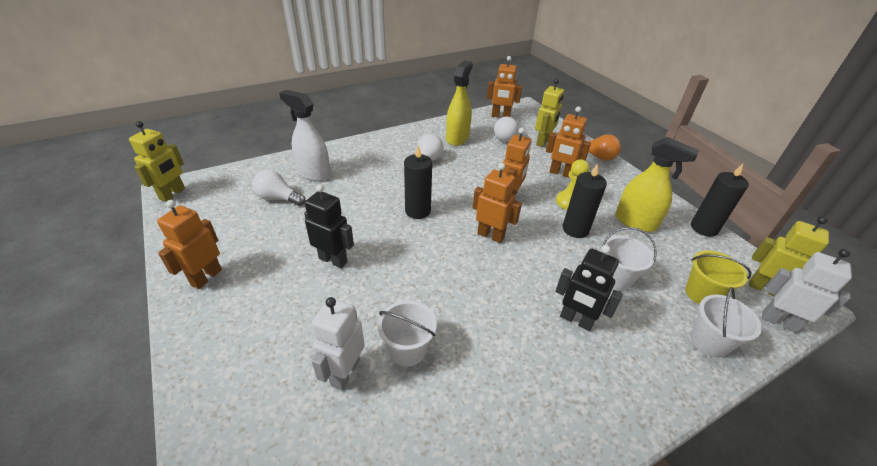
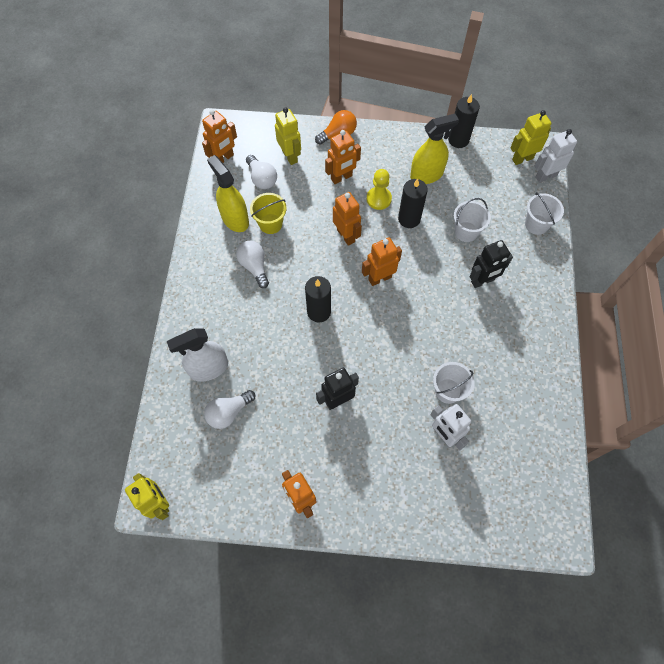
camera: 55 degrees left, 25 degrees up
yellow bucket [685,250,752,304] -> yellow bucket moved to [250,193,286,234]

